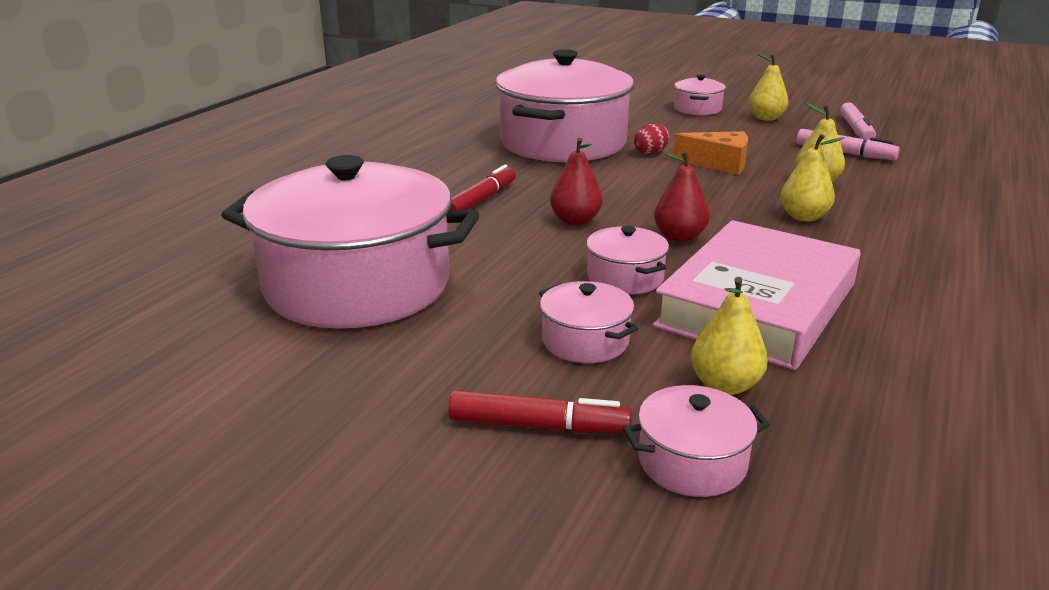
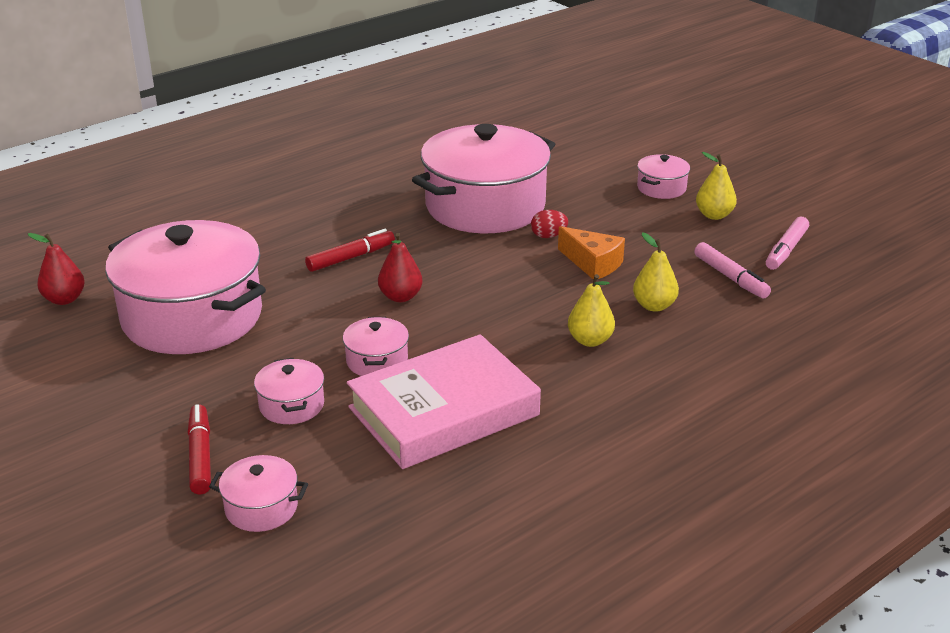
camera: 25 degrees right, 5 degrees up
red marker [448,391,631,434] -> red marker turned 135 degrees counterclockwise [188,404,211,494]
red pear [654,150,710,242] -> red pear moved to [28,233,85,305]
yellow pear [691,277,768,395] -> none

